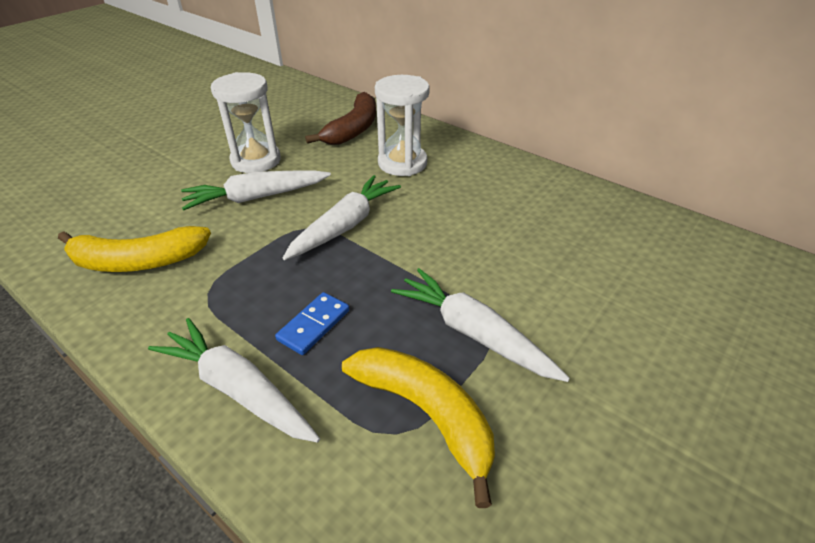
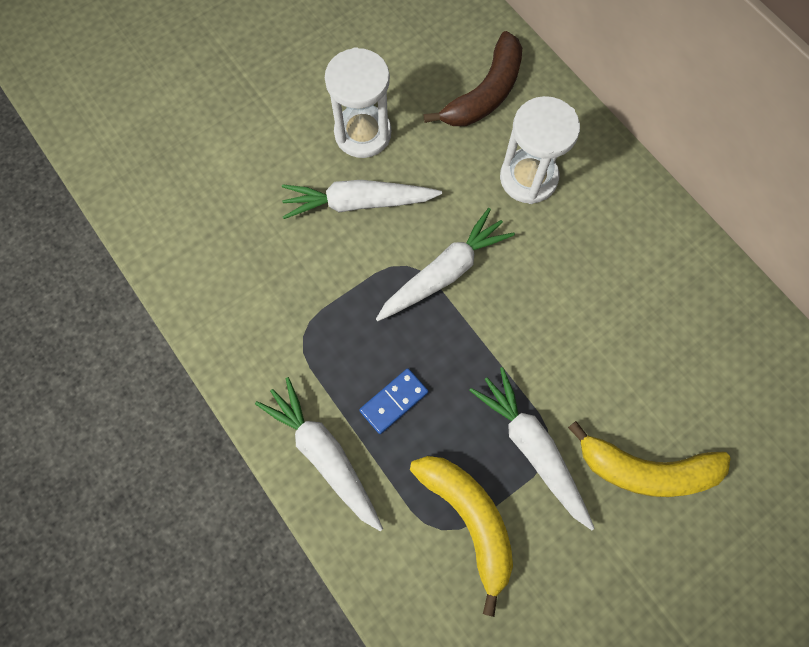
camera: 15 degrees right, 30 degrees up
yellow banana [58,226,211,272] -> yellow banana moved to [568,421,731,497]

